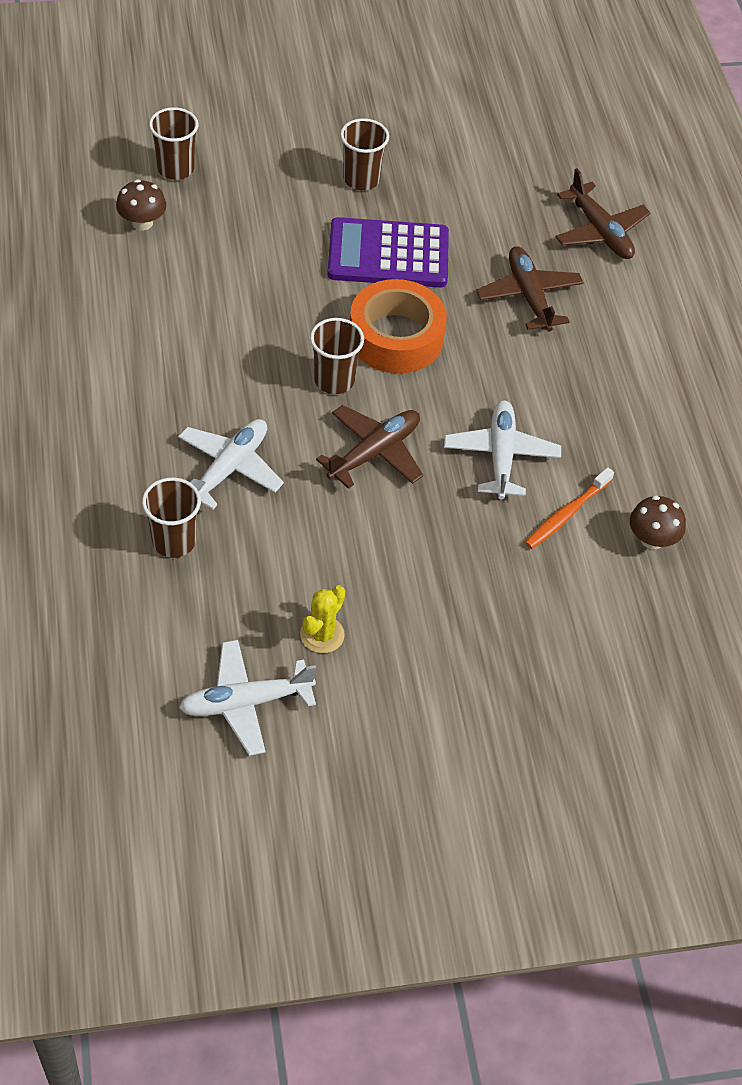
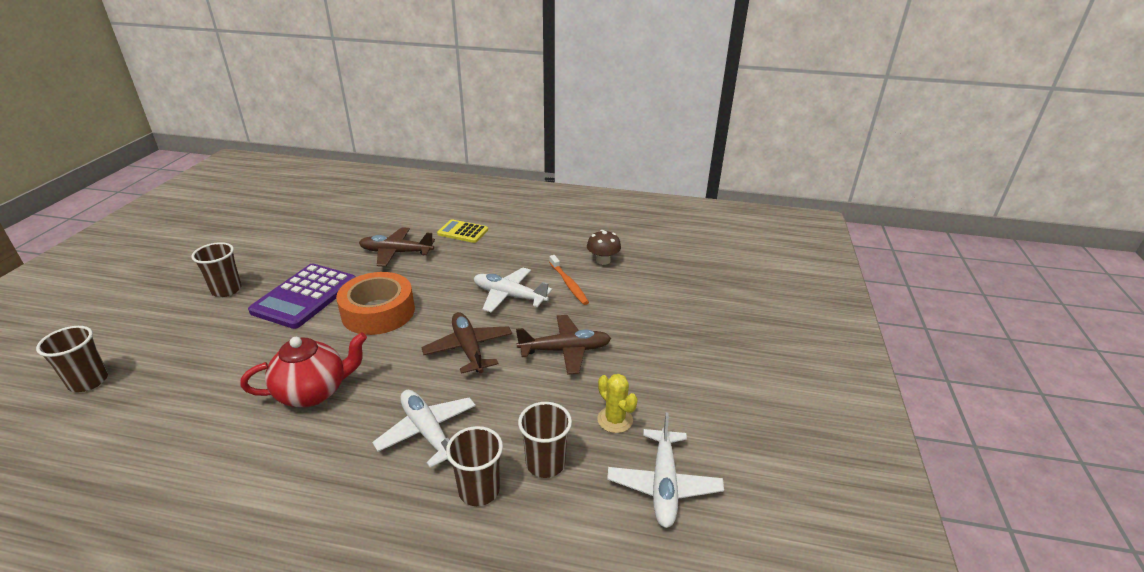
camera: 65 degrees left, 20 degrees down
brown mushroom [116,179,166,231] -> none
brown cup [310,318,364,394] -> brown cup moved to [518,402,572,478]
brown plane [555,168,650,259] -> brown plane moved to [516,315,611,375]
none -> red teapot [240,332,367,407]
none -> yellow calculator [437,219,488,243]

